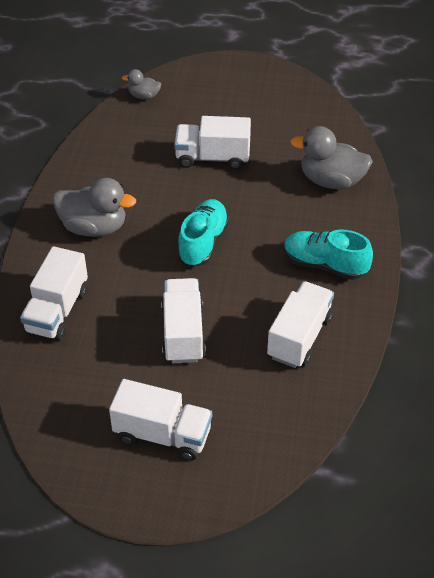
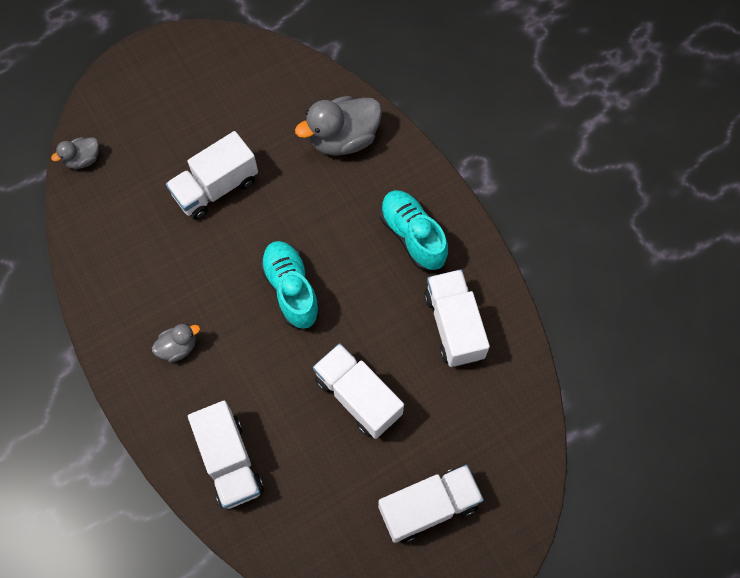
camera: 40 degrees left, 20 degrees up
grey duck [53,178,136,237] -> grey duck [152,324,200,362], size x0.53
turquoise shoe [284,229,373,280] -> turquoise shoe turned 75 degrees clockwise [380,190,448,271]

